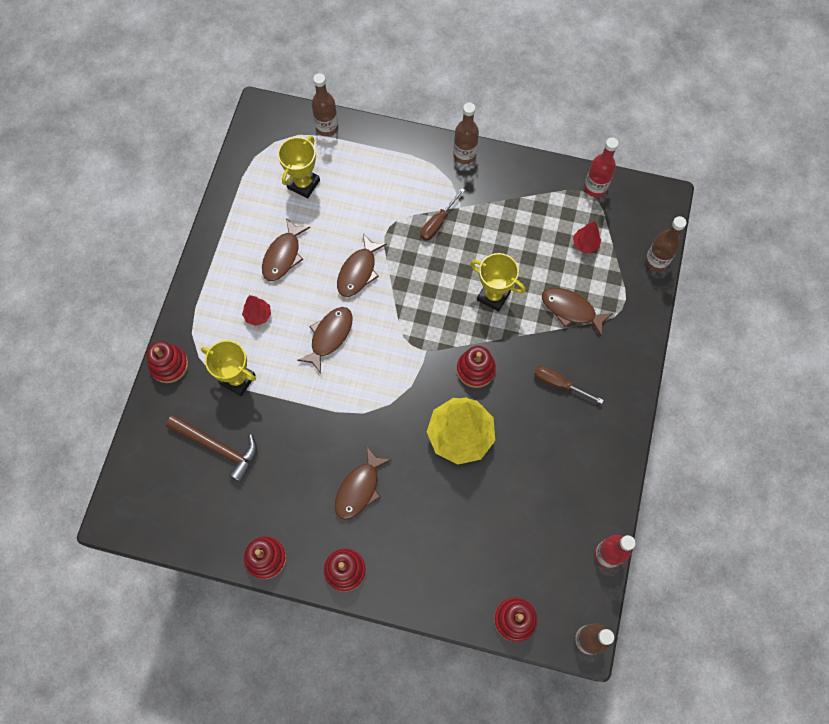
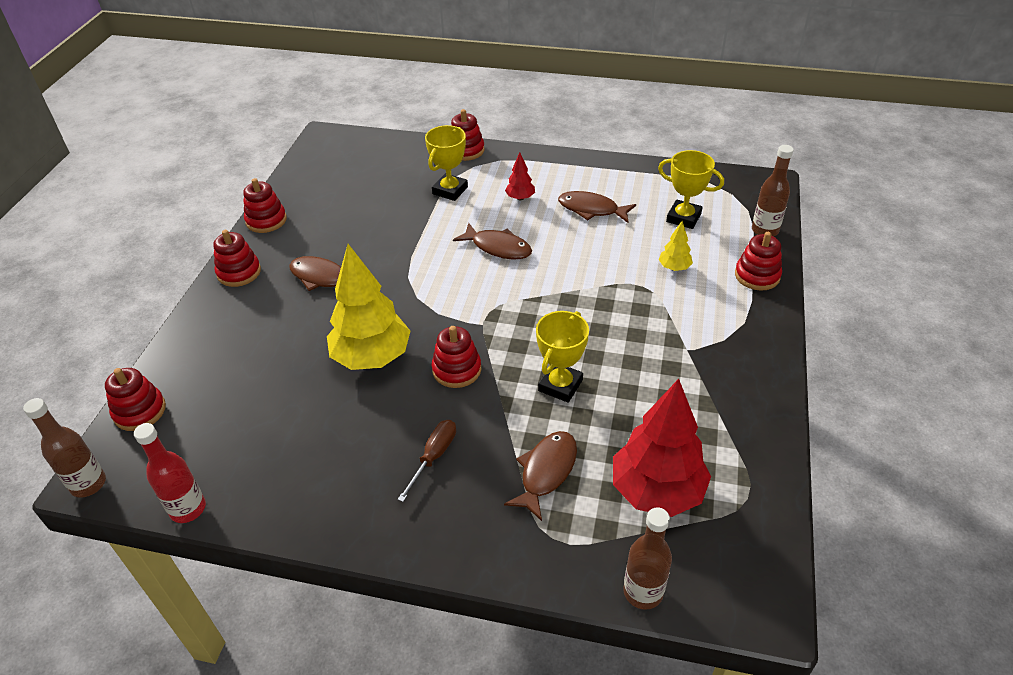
camera: 90 degrees right, 25 degrees down
brown hammer [166,415,257,483] -> none
brown fish [337,234,387,297] -> none
brown screwdriver [420,188,465,241] -> none
brown bottle [453,103,479,164] -> none
red tree [573,221,601,253] -> red tree [613,379,711,517], size x2.23
red bottle [584,138,619,197] -> none
none -> yellow tree [659,221,693,271]
none -> red stacking toy [735,232,782,291]

